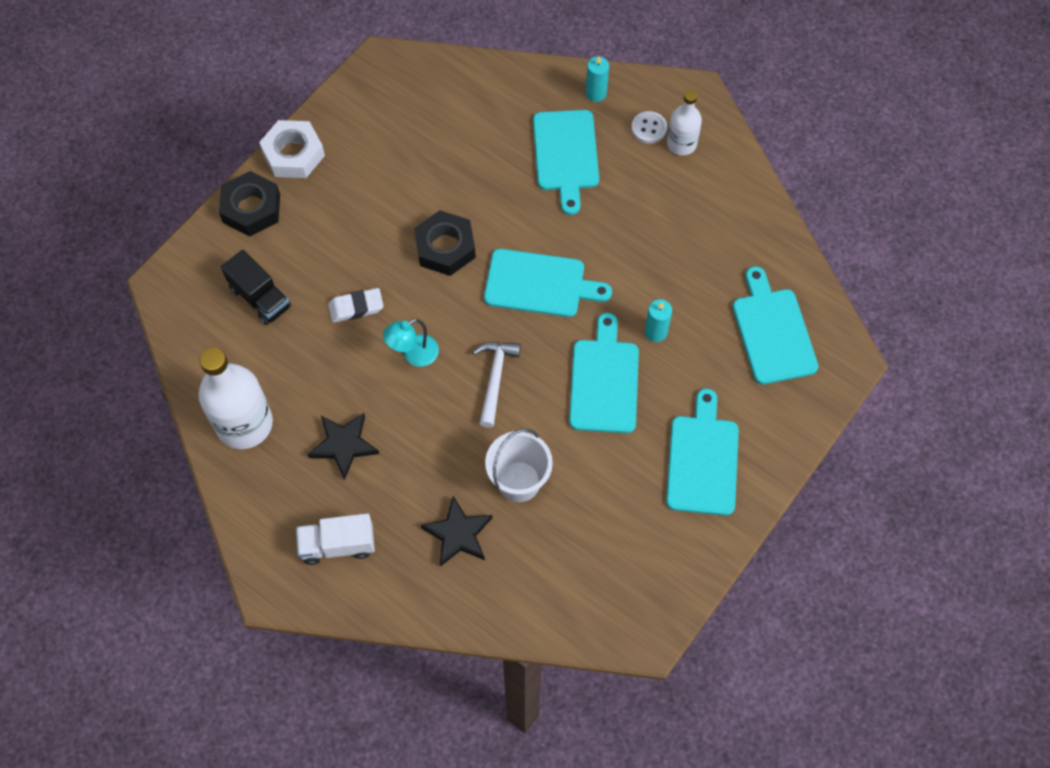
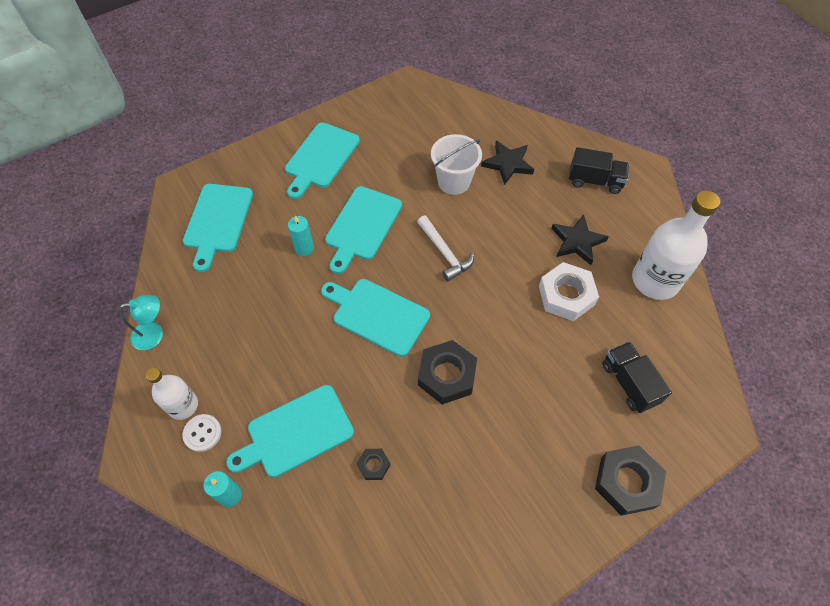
camera: 160 degrees left, 5 degrees down
white nut [259,120,325,178] -> white nut moved to [539,262,599,321]
white truck [296,513,375,565] -> black truck [569,147,629,194]
white eraser [328,288,383,323] -> none
turquoise lamp [383,319,439,367] -> turquoise lamp moved to [119,295,163,350]
white hammer [473,342,521,428] -> white hammer turned 60 degrees counterclockwise [417,215,474,281]
turquoise cutting board [533,110,599,215] -> turquoise cutting board turned 135 degrees counterclockwise [226,385,354,478]
none -> black nut [357,449,390,480]

